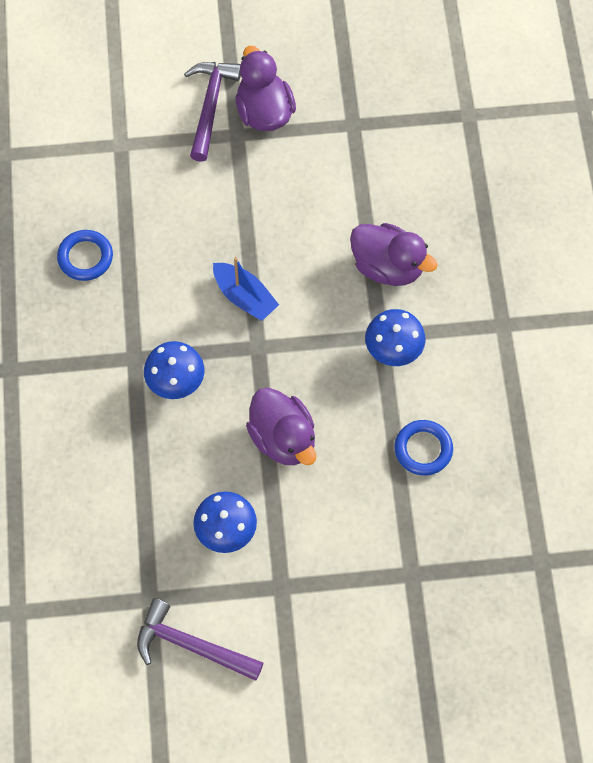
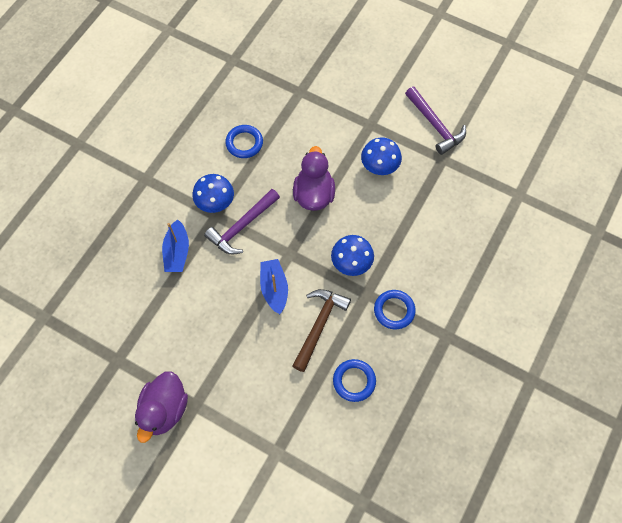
camera: 145 degrees left, 0 degrees up
purple hammer [184,62,241,162] -> purple hammer moved to [204,189,280,254]
purple duck [350,223,437,286] -> blue boat [162,219,189,272]
none -> brown hammer [292,289,351,372]
none -> blue ring [374,290,416,329]

